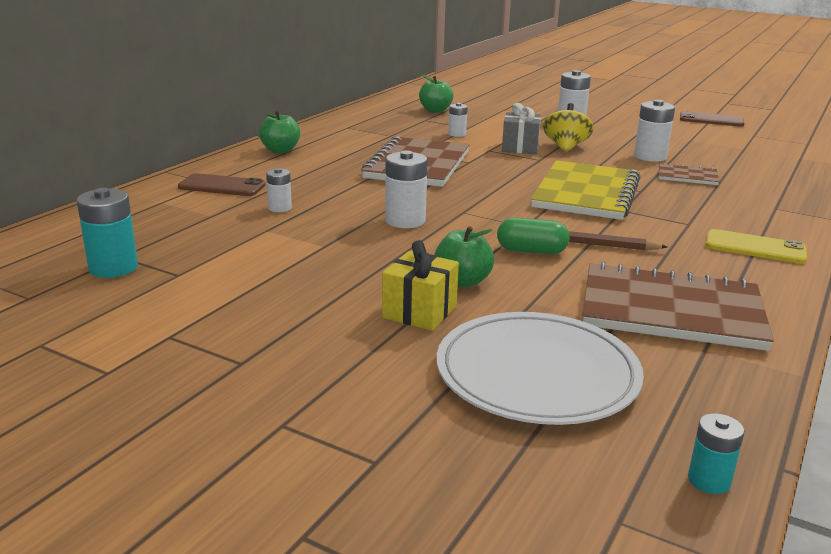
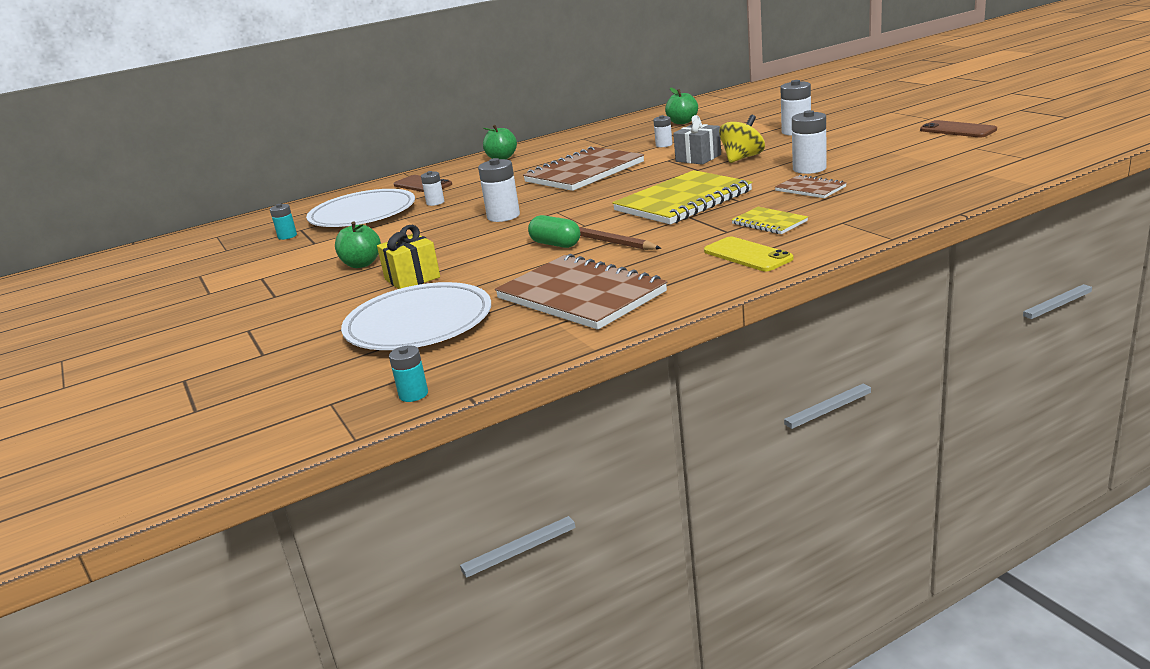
camera: 35 degrees right, 0 degrees up
turquoise battery [77,188,138,278] -> turquoise battery [270,204,297,240], size x0.59
green apple [434,226,494,288] -> green apple moved to [335,222,381,268]
none -> white plate [306,189,415,227]
none -> yellow notebook [731,207,808,234]

